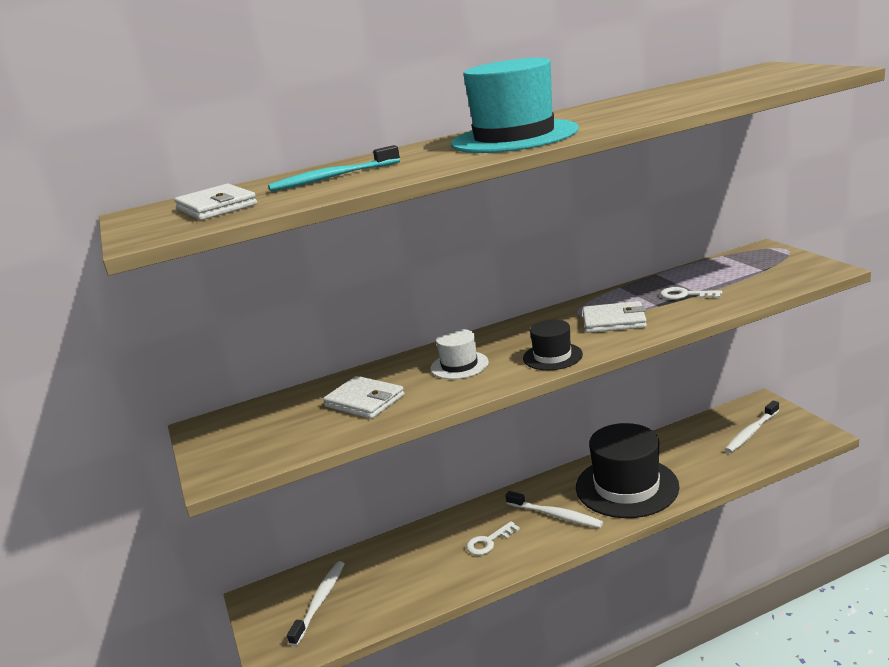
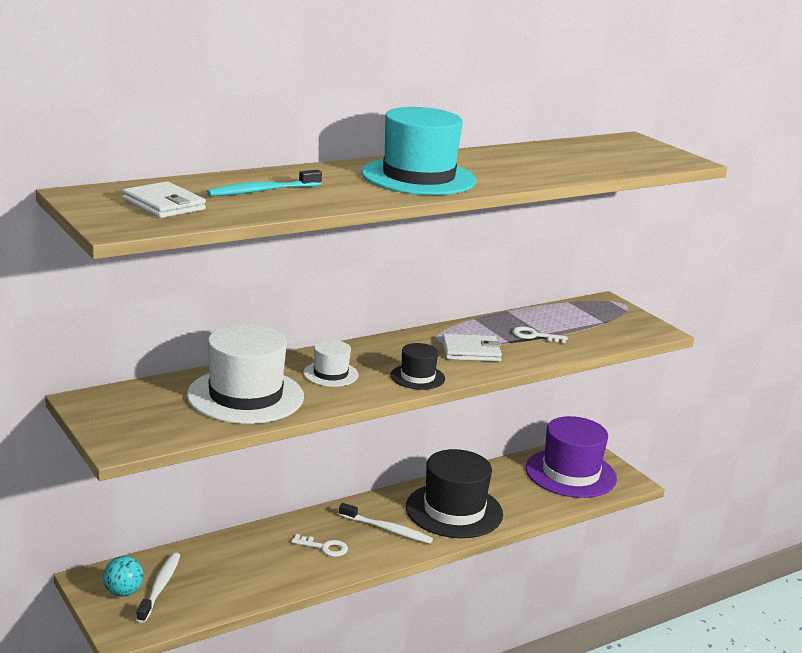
camera: 15 degrees left, 0 degrees up
white wallet [323,376,404,419] -> white hat [187,324,304,424]
white key [466,521,520,555] -> white key turned 120 degrees counterclockwise [291,534,348,557]
white toothbrush [725,400,779,453] -> purple hat [526,416,617,498]
none -> turquoise ball [103,556,144,597]

